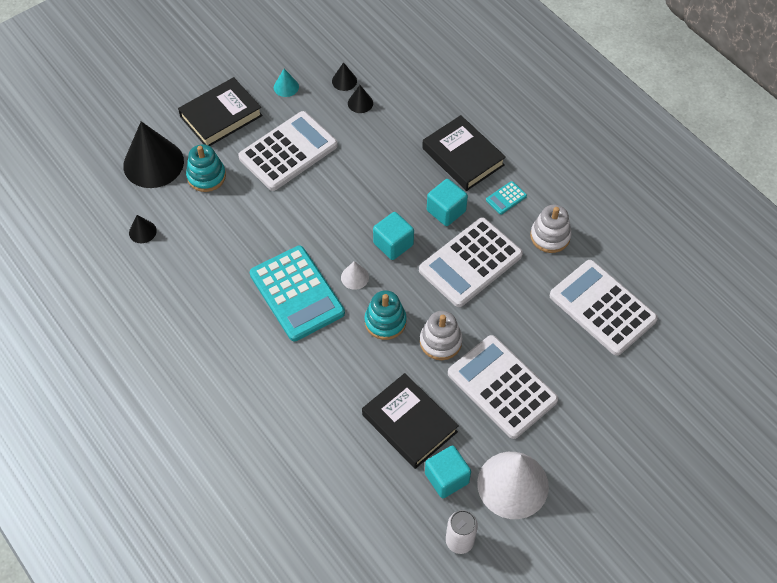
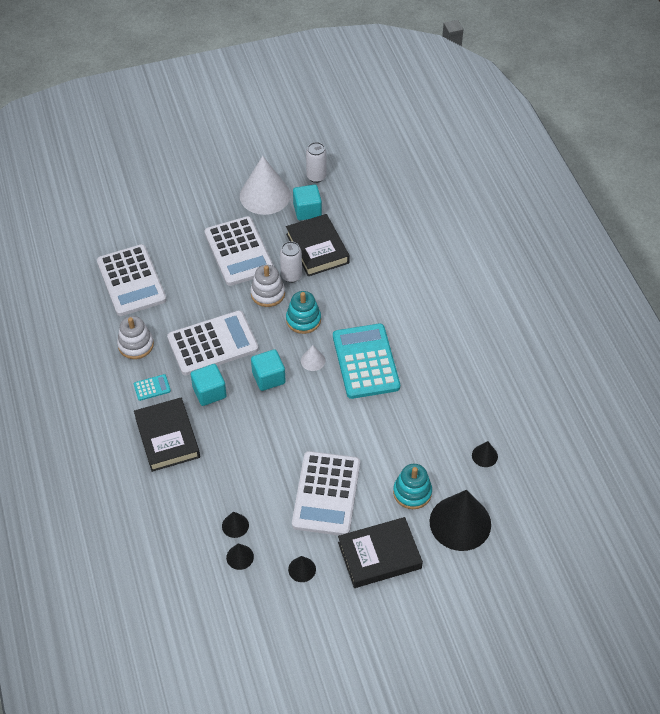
camera: 160 degrees left, 5 degrees down
white calculator [238,111,338,191] -> white calculator turned 60 degrees counterclockwise [292,451,360,535]
turquoise cone [274,69,299,97] -> black cone [288,556,316,582]
none -> white can [280,241,302,283]

